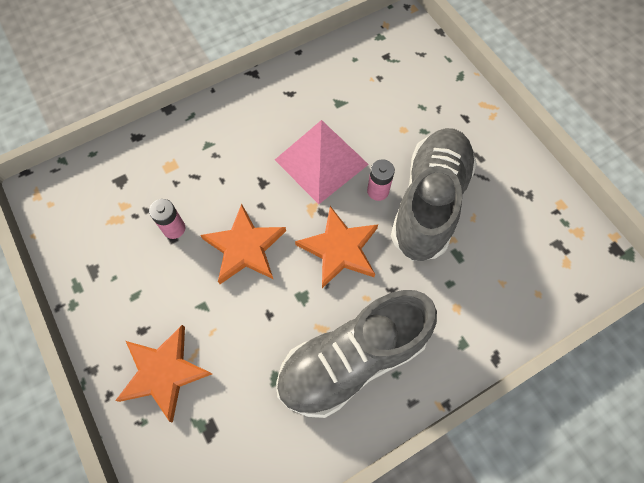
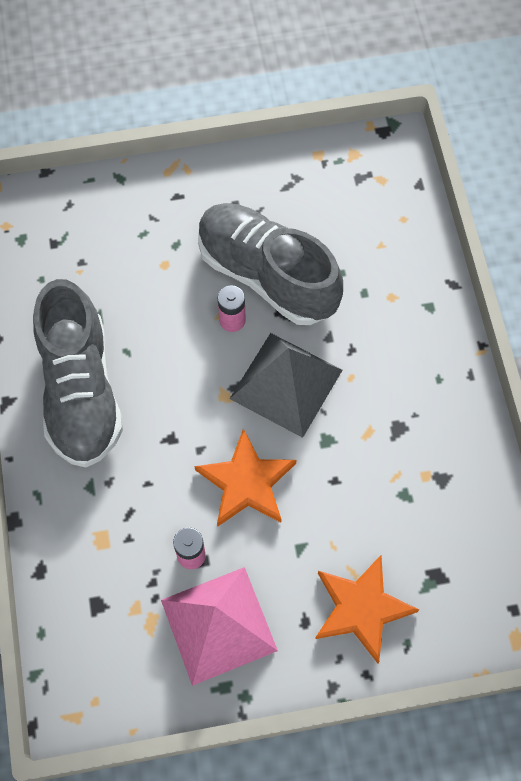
camera: 70 degrees left, 0 degrees up
pink pyramid [275,120,369,204] -> pink pyramid moved to [161,567,278,686]
grey shoe [276,290,437,418] -> grey shoe moved to [33,279,123,468]
orange star [295,206,378,288] -> grey pyramid [230,333,342,438]

